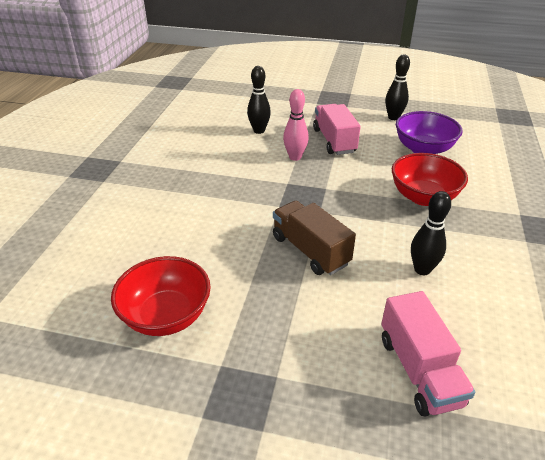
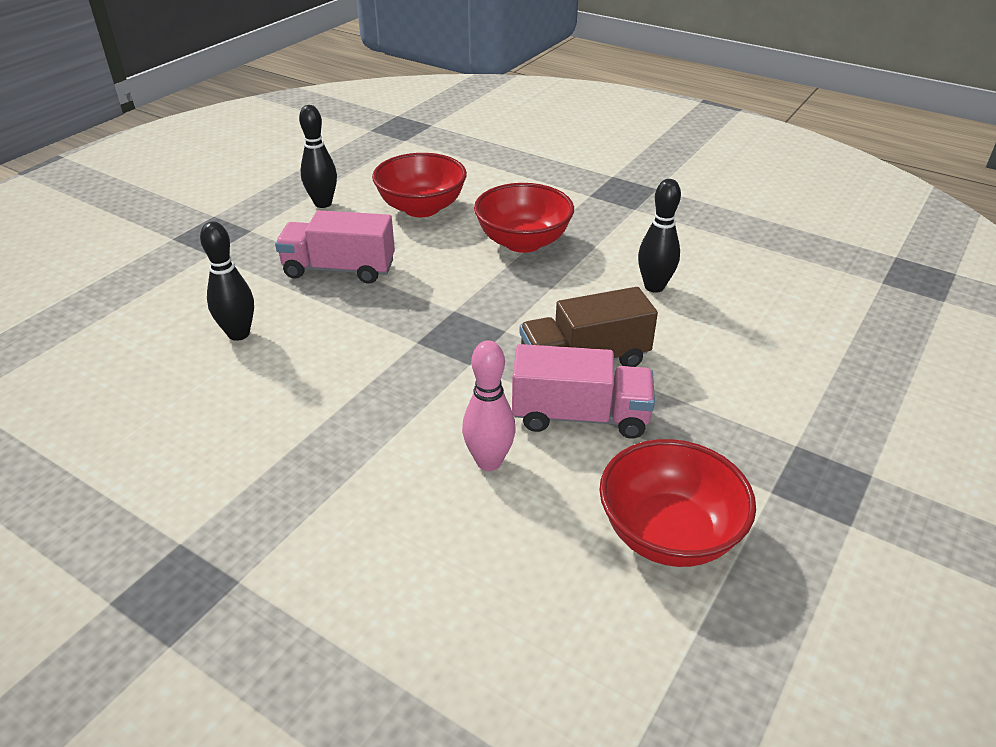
camera: 70 degrees left, 0 degrees up
pink bowling pin [283,89,309,161] -> pink bowling pin moved to [462,340,516,471]
pink truck [381,291,476,417] -> pink truck moved to [512,344,655,439]
purple bowl [396,111,463,154] -> red bowl [372,153,467,217]

